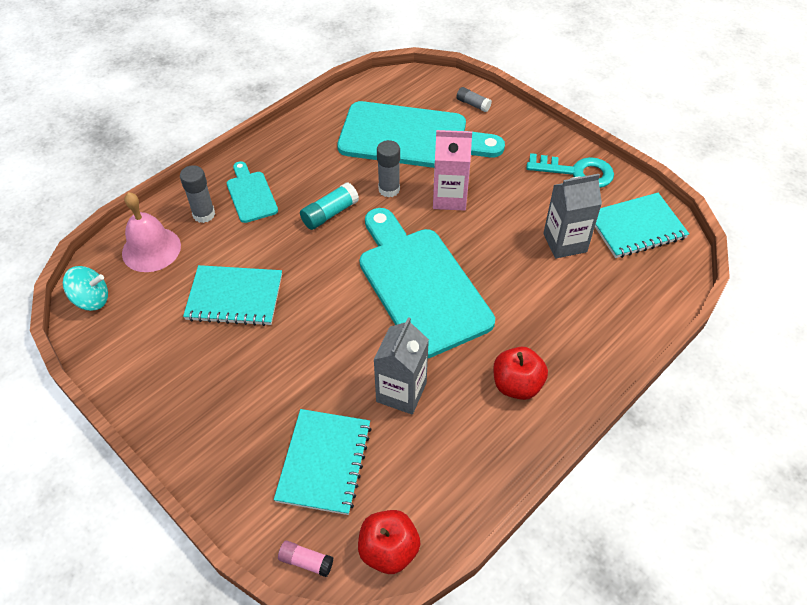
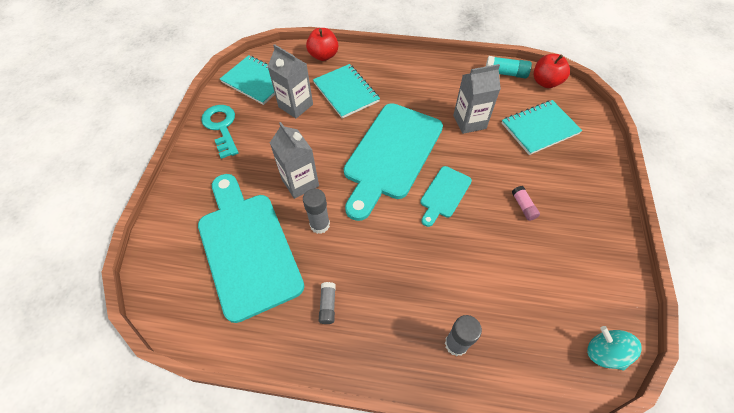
camera: 125 degrees left, 5 degrees up
pink bell [122,192,181,272] -> none
turquoise notebook [183,265,282,326] -> turquoise notebook moved to [313,64,380,118]
turquoise cutting board [227,161,278,223] -> turquoise cutting board moved to [420,166,472,227]
pink glue stick [278,540,333,577] -> pink glue stick moved to [512,186,540,221]
turquoise glue stick [300,183,359,230] -> turquoise glue stick moved to [486,56,532,78]
pink carton [433,130,472,211] -> grey carton [270,122,319,199]
grey glue stick [456,87,492,112] -> grey glue stick moved to [319,282,336,324]
red apple [493,347,548,400] -> red apple moved to [306,28,338,61]

